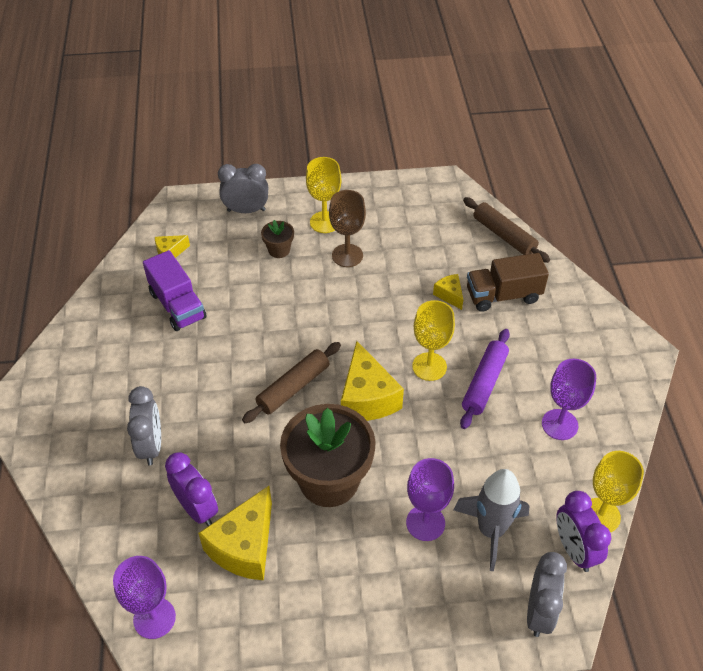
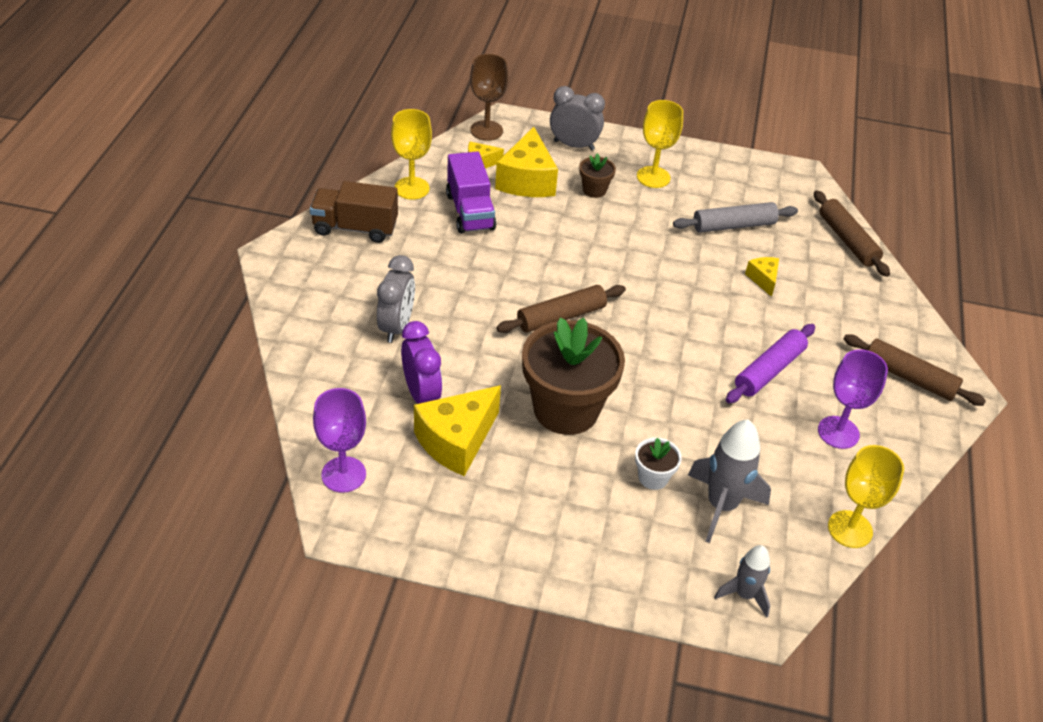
camera: 15 degrees right, 5 degrees down
brown goblet [329,190,366,267] -> brown goblet moved to [470,54,508,141]
yellow cheese [341,341,404,421] -> yellow cheese moved to [495,127,558,197]
purple goblet [406,458,454,541] -> white flower pot [635,438,682,490]
yellow goblet [412,300,455,381] -> yellow goblet moved to [391,109,432,200]
brown truck [467,253,549,312] -> brown truck moved to [310,181,398,243]
grey clock [527,552,567,637] -> grey rocket [714,545,770,618]
purple clock [556,491,611,572] -> none
none -> grey rolling pin [673,202,798,233]
none -> brown rolling pin [844,334,986,406]

